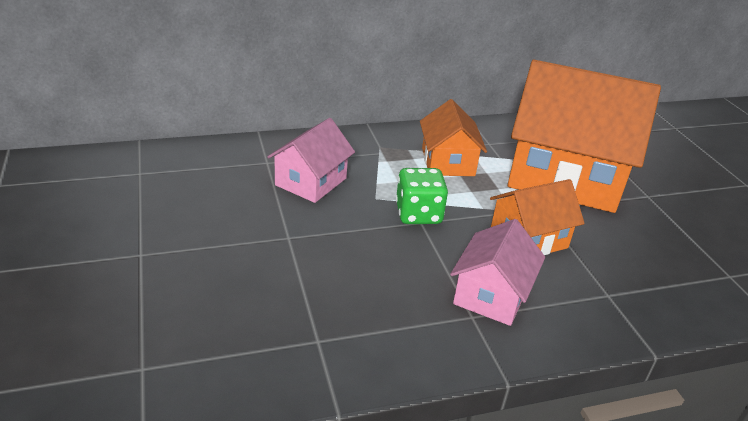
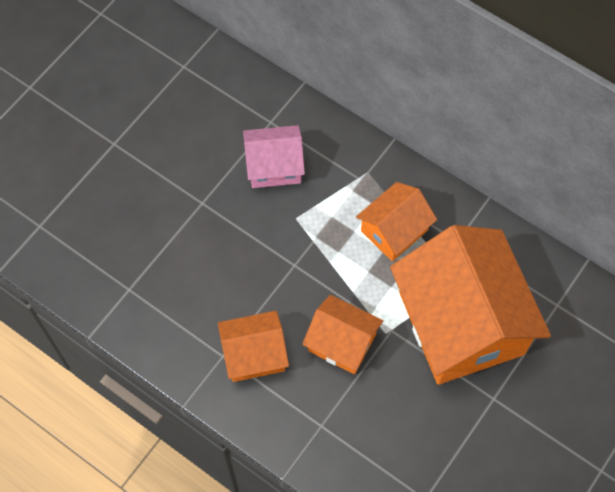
camera: 55 degrees right, 30 degrees up
green dice [396,168,448,224] -> none
pink house [450,219,545,326] -> orange house [218,311,289,382]

